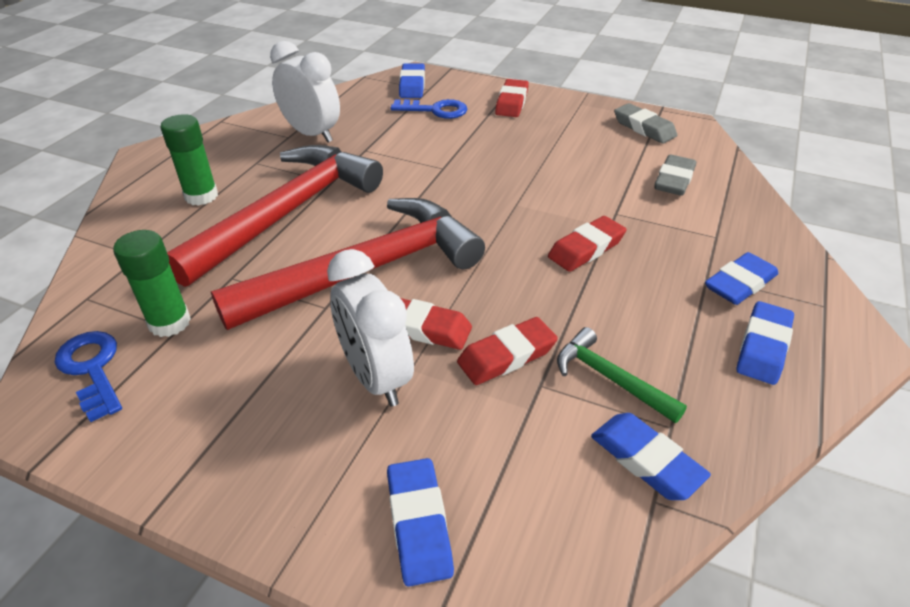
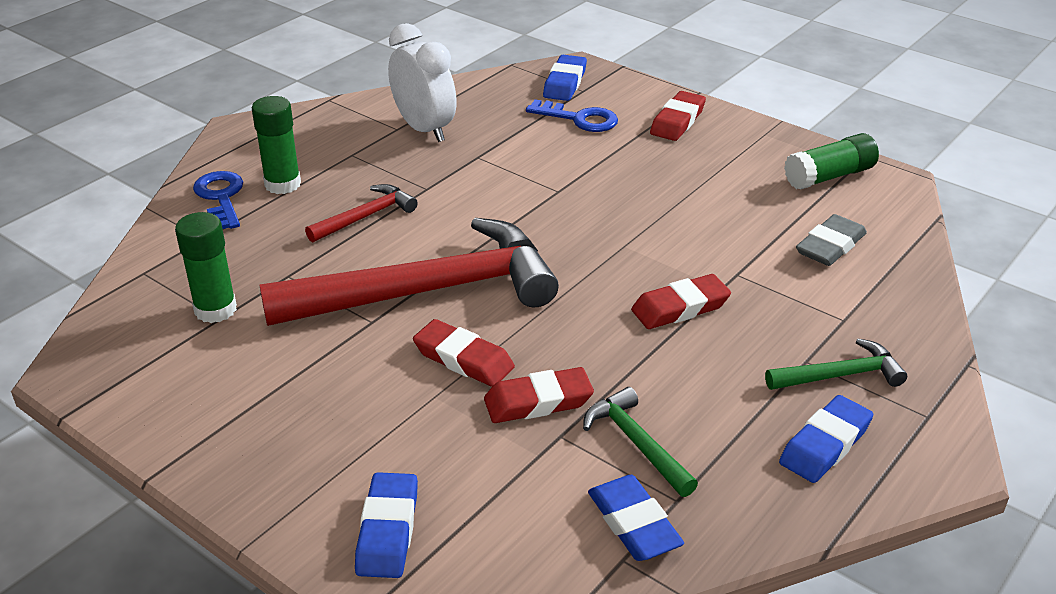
camera: 15 degrees right, 5 degrees down
blue key [55,331,122,422] -> blue key moved to [193,171,243,229]
red hammer [167,145,383,287] -> red hammer [305,184,418,243], size x0.44
white clock [327,249,414,407] -> none
grey eraser [614,103,677,143] -> green glue stick [784,133,879,190]
blue eraser [705,252,778,305] -> green hammer [765,338,907,390]

